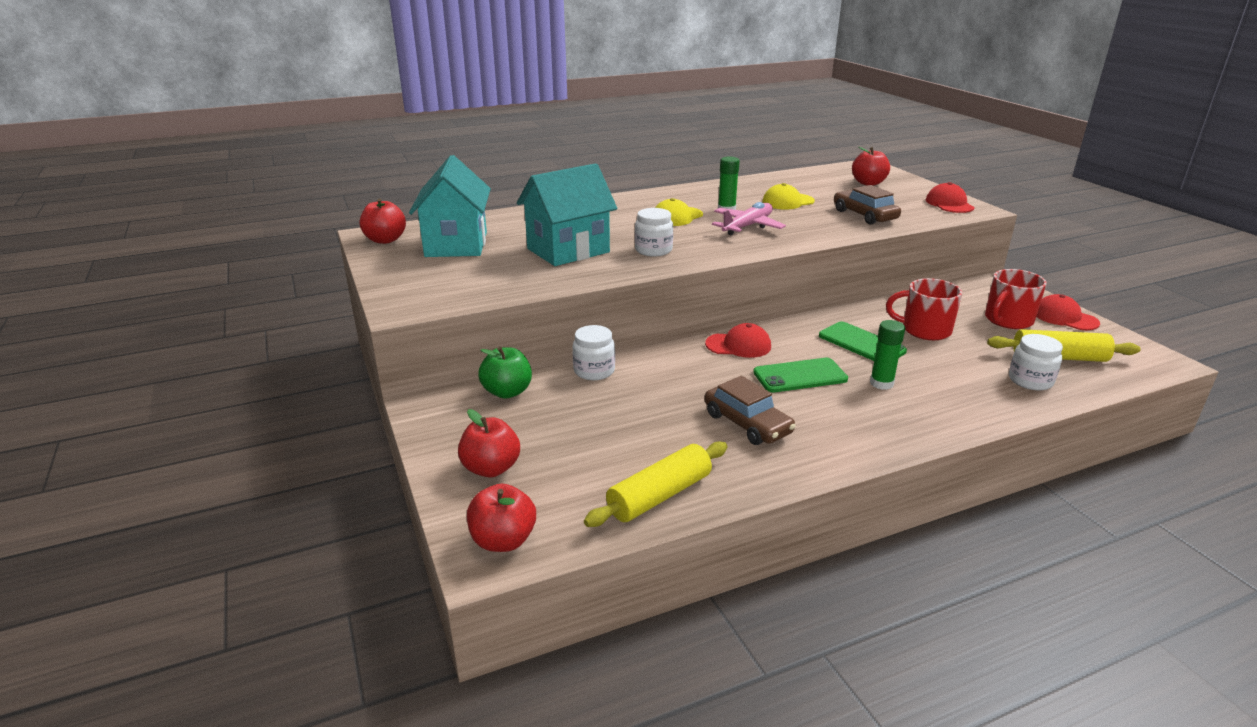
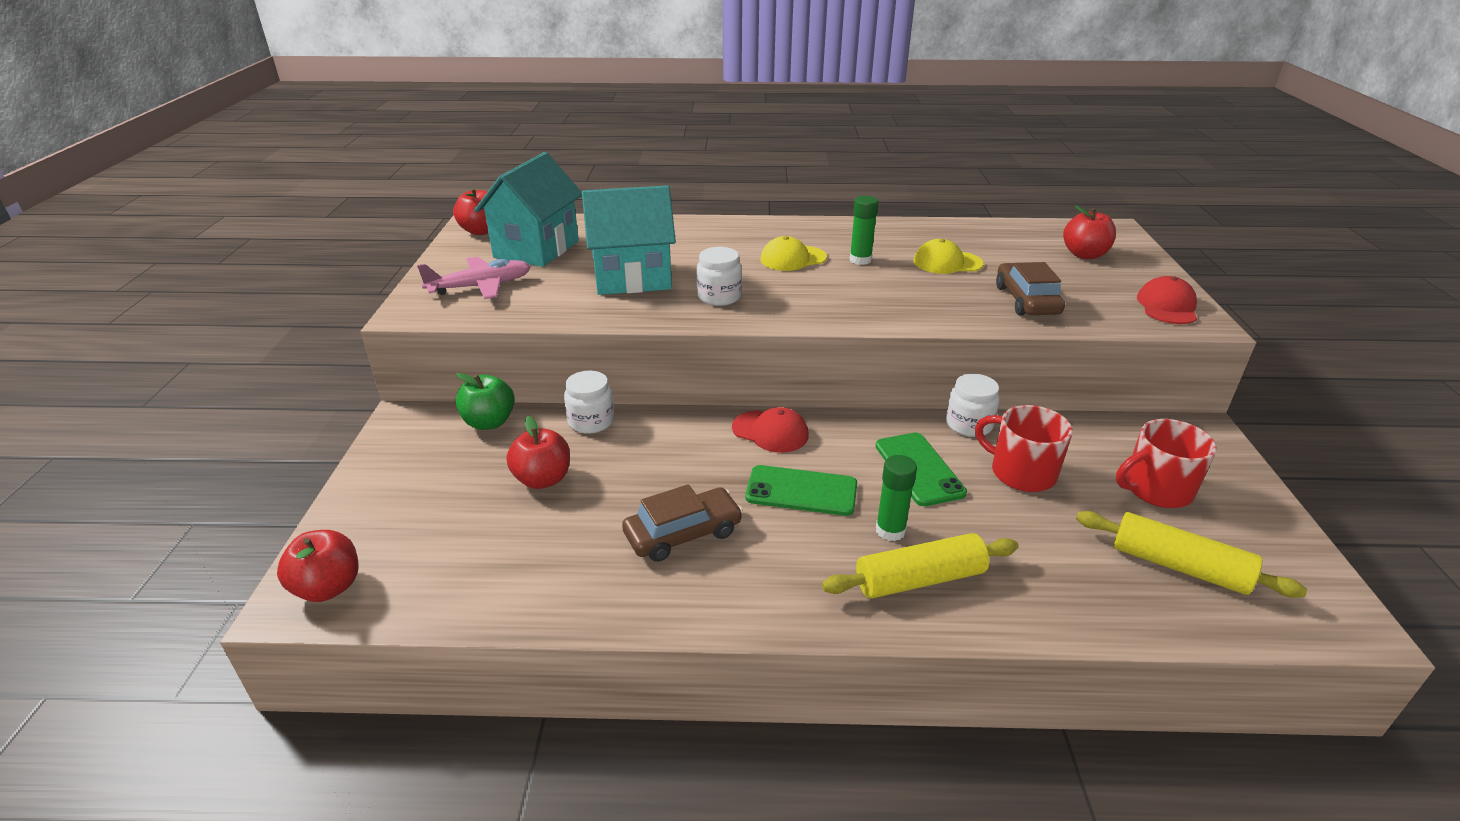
camera: 25 degrees right, 5 degrees up
red apple [458,409,520,477] -> red apple moved to [506,416,570,489]
yellow rolling pin [584,441,727,527] -> yellow rolling pin moved to [822,533,1018,599]
brown car [704,376,796,445] -> brown car turned 105 degrees counterclockwise [622,484,743,562]
pink plane [712,202,786,236] -> pink plane moved to [417,257,531,299]
white jar [1009,334,1063,391] -> white jar moved to [946,373,1000,437]
red cap [1036,294,1100,330] -> none

